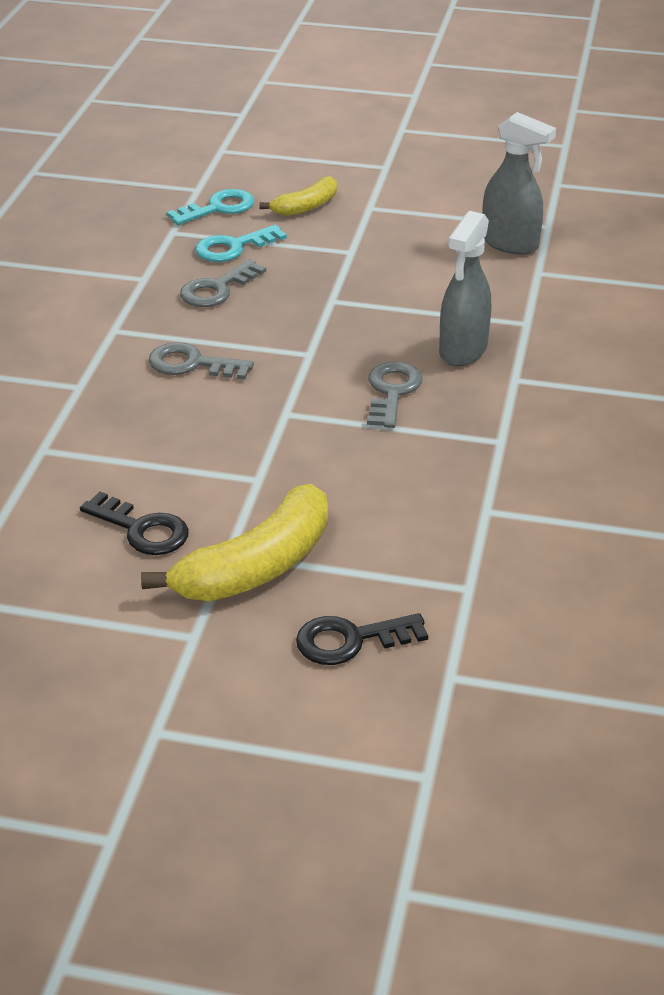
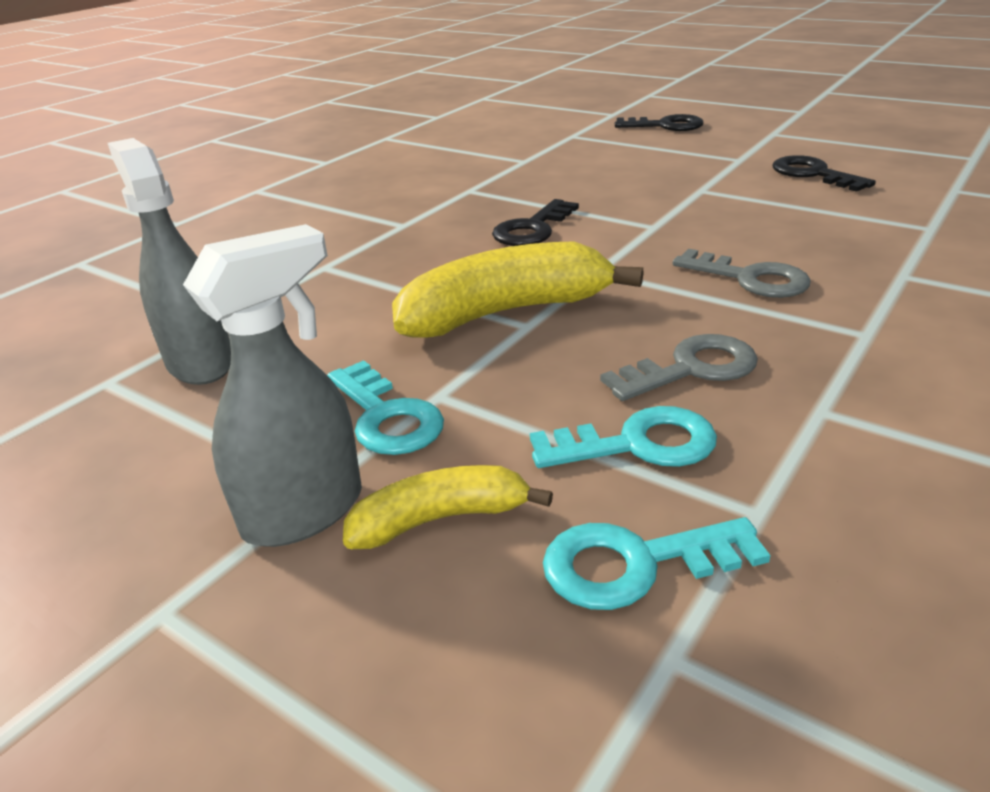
camera: 155 degrees left, 5 degrees down
yellow banana [141,484,328,601] -> yellow banana moved to [392,241,644,338]
grey key [367,362,422,428] -> black key [492,199,579,246]
grey spray bottle [439,211,491,366] -> grey spray bottle moved to [183,224,362,547]
none -> turquoise key [327,360,444,455]

